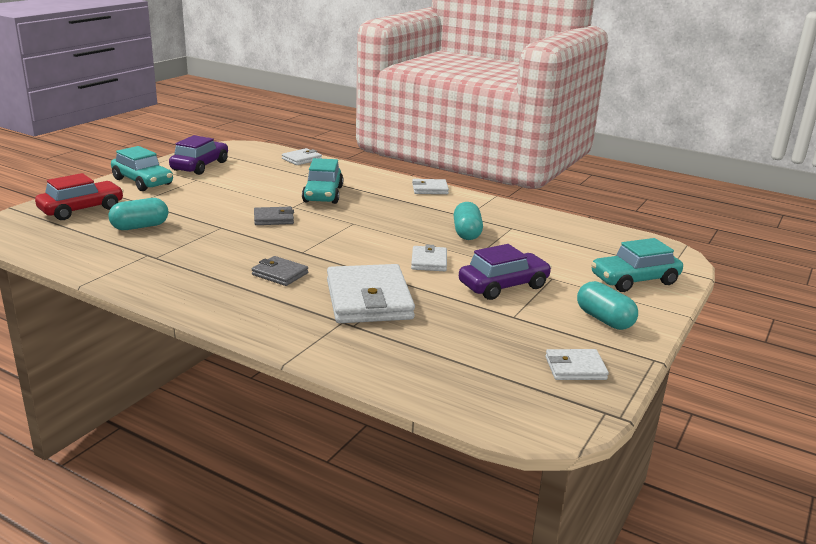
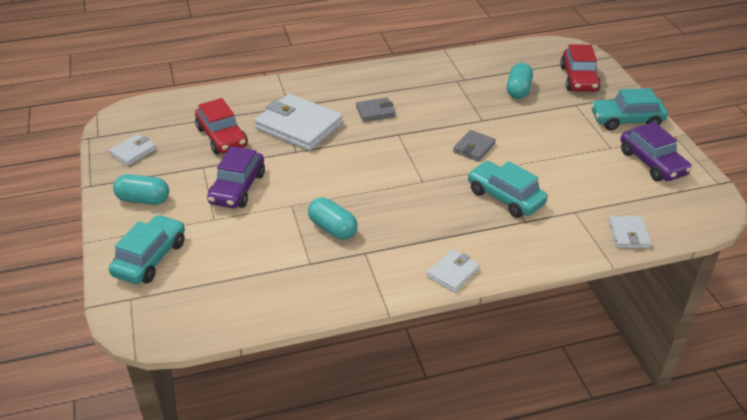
camera: 135 degrees right, 15 degrees up
white wallet [411,244,447,271] -> none
none -> red car [195,98,248,155]

